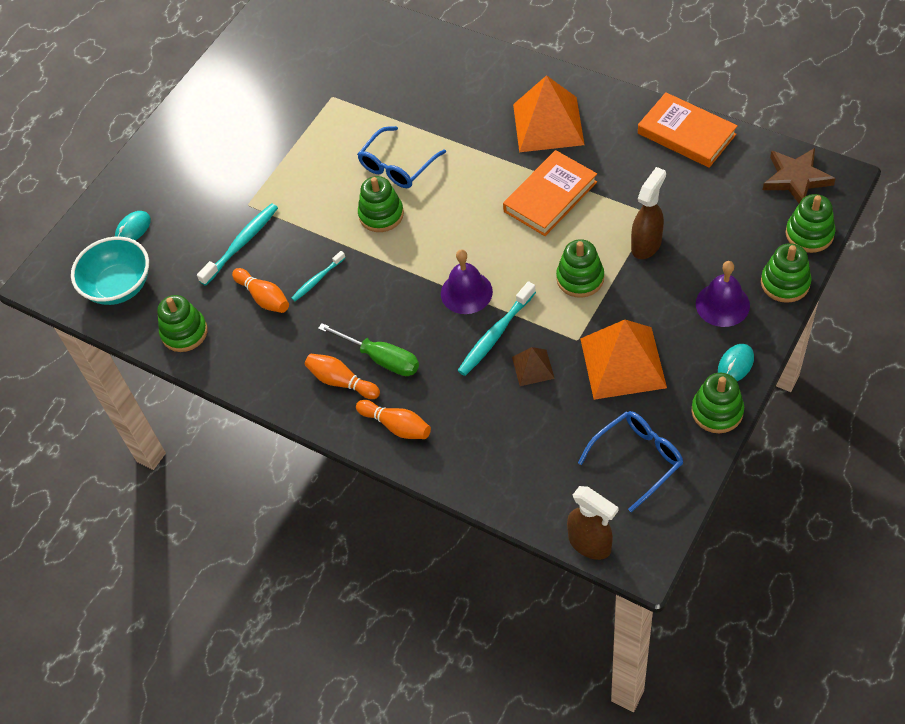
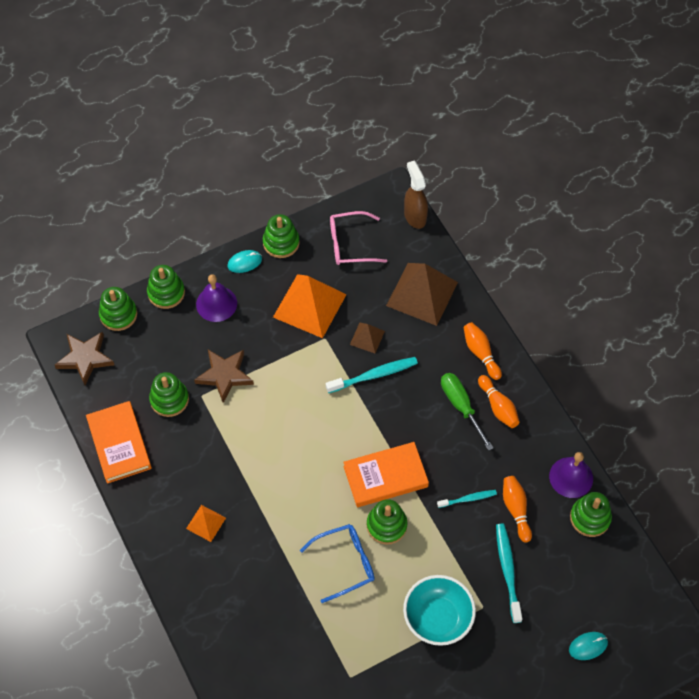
camera: 155 degrees left, 5 degrees up
turquoise bowl [71,237,149,305] -> turquoise bowl moved to [403,575,476,646]
turquoise toothbrush [197,203,278,286] -> turquoise toothbrush turned 105 degrees clockwise [496,523,522,623]
purple bell [441,249,493,314] -> purple bell moved to [549,452,593,498]
orange book [503,150,597,236] -> orange book moved to [343,442,429,507]
orange pyramid [513,75,584,152] -> orange pyramid [186,505,226,542], size x0.49
green stacking toy [556,239,604,298] -> green stacking toy moved to [149,372,189,417]
blue glasses [578,411,683,512] -> pink glasses [330,211,387,265]
brown spray bottle [631,167,666,259] -> brown star [194,350,254,403]
none -> brown pyramid [386,263,458,326]

